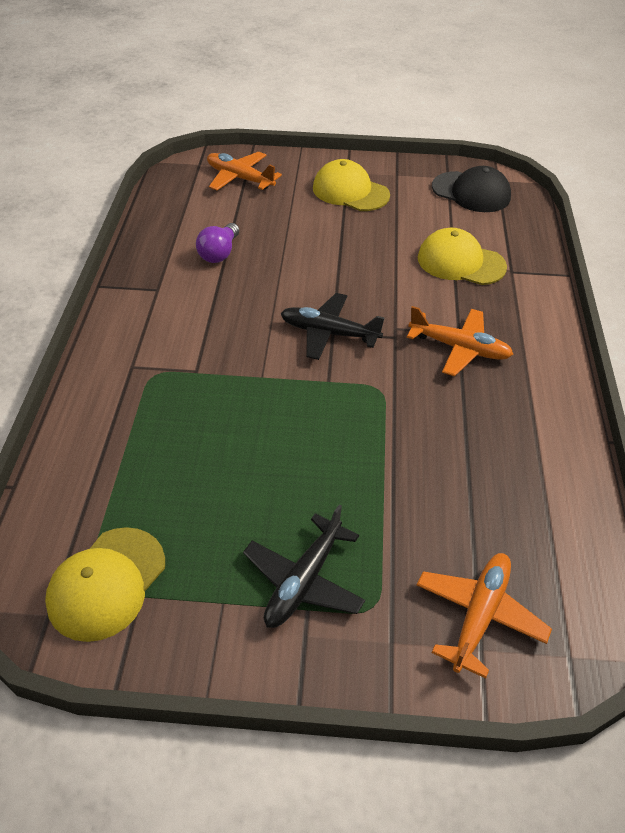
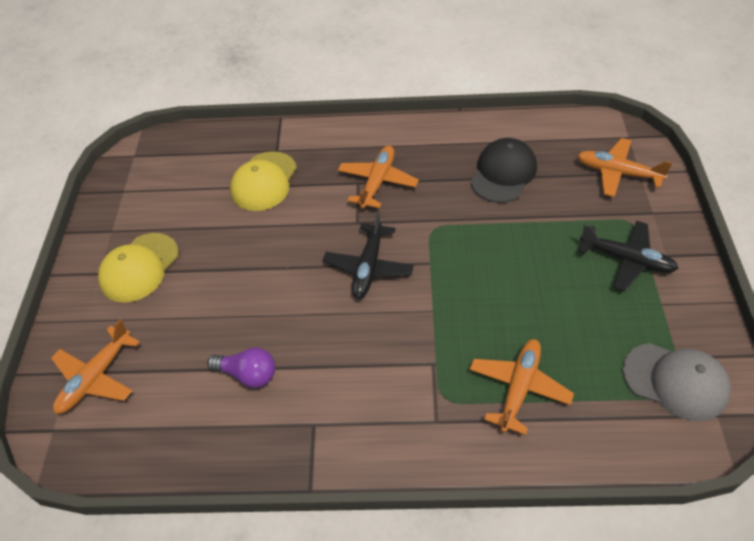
camera: 90 degrees left, 5 degrees up
yellow cap [45,527,165,642] -> grey cap [622,343,731,421]
black cap [432,166,511,212] -> black cap moved to [471,138,537,203]
none -> orange plane [469,339,574,435]

